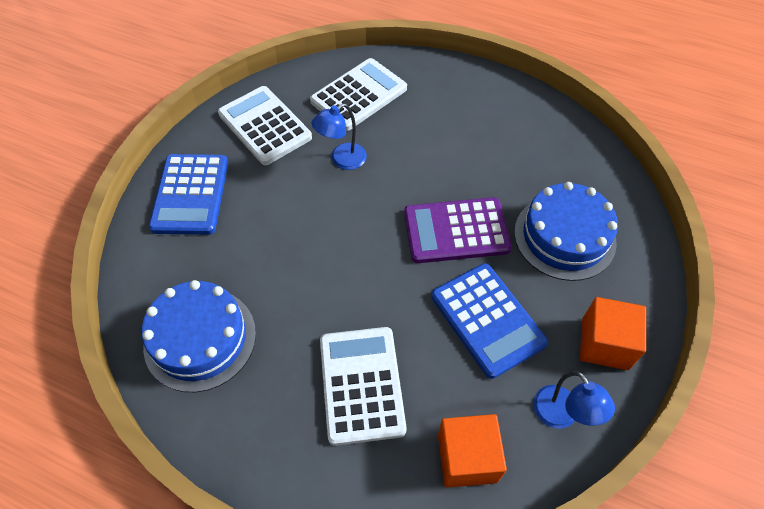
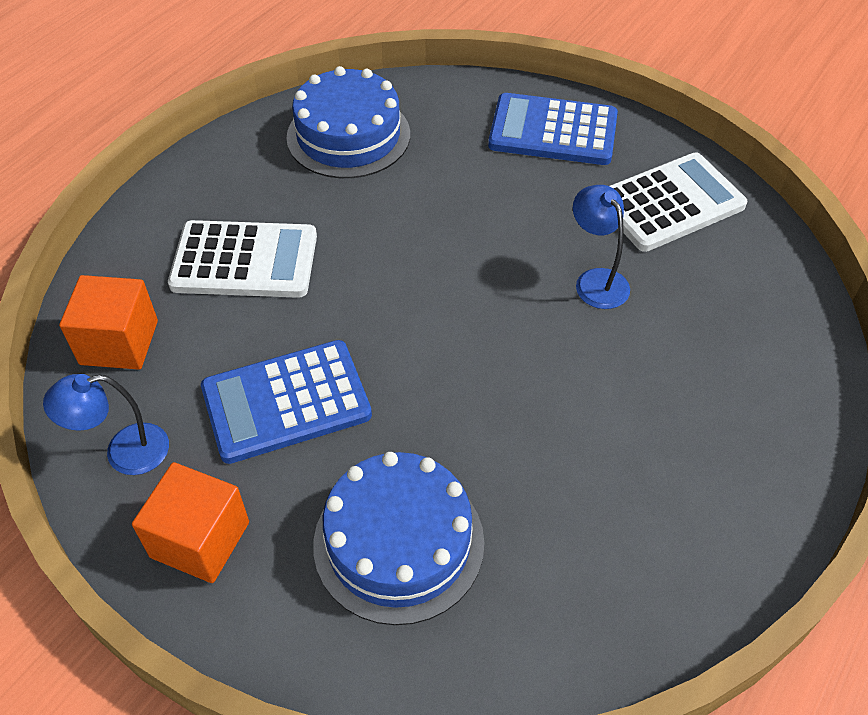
camera: 100 degrees right, 5 degrees down
white calculator [310,58,407,131] -> none
purple calculator [404,197,512,263] -> none

